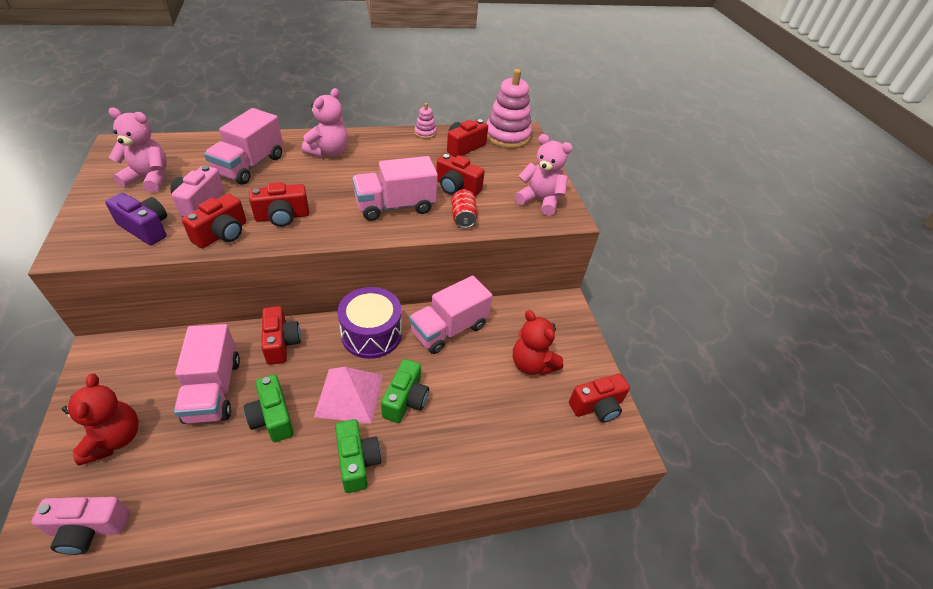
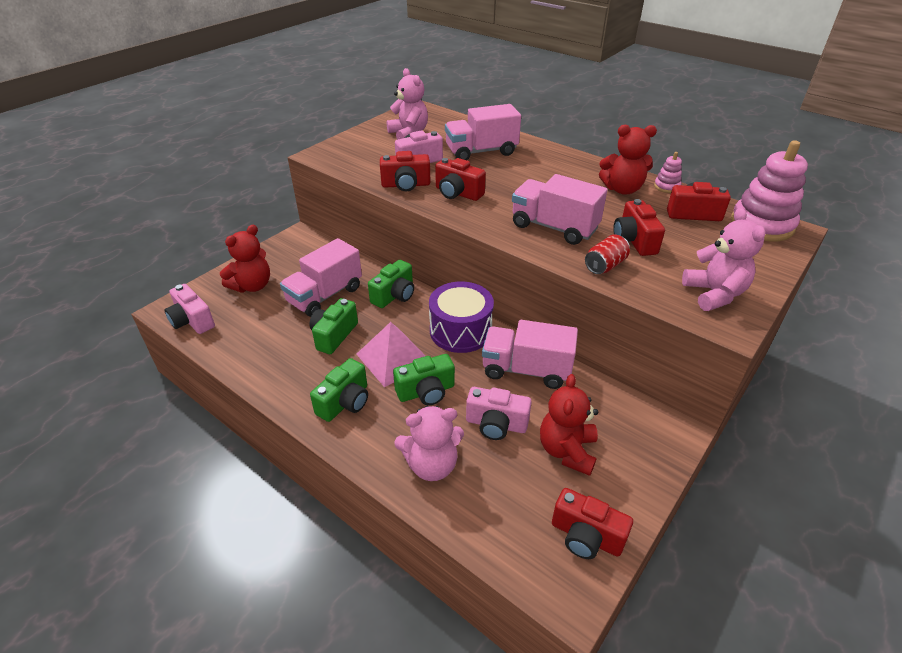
camera: 55 degrees right, 5 degrees down
purple camera [105,193,167,245] -> none
red camera [261,306,301,365] -> green camera [368,260,414,308]
pink teddy bear [302,88,348,158] -> pink teddy bear moved to [394,406,464,481]
none -> pink camera [466,387,532,440]
none -> red teddy bear [599,125,657,195]

